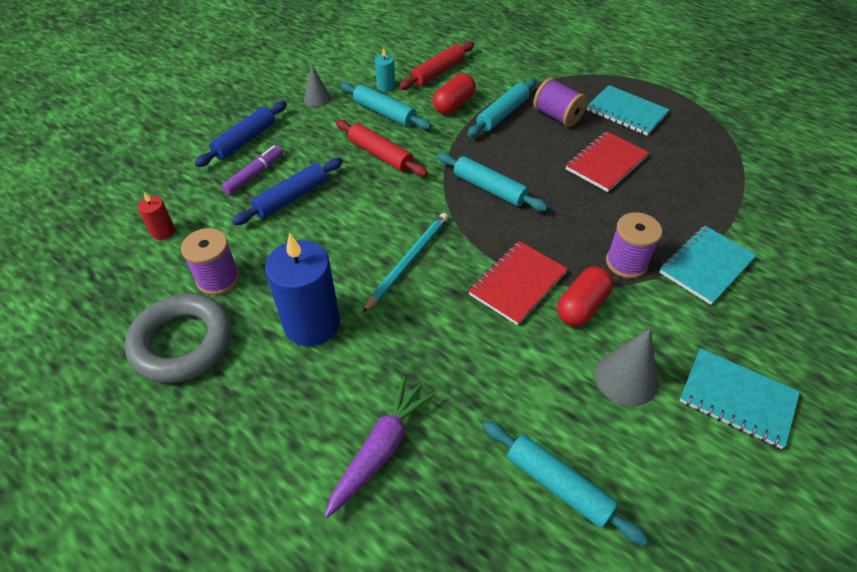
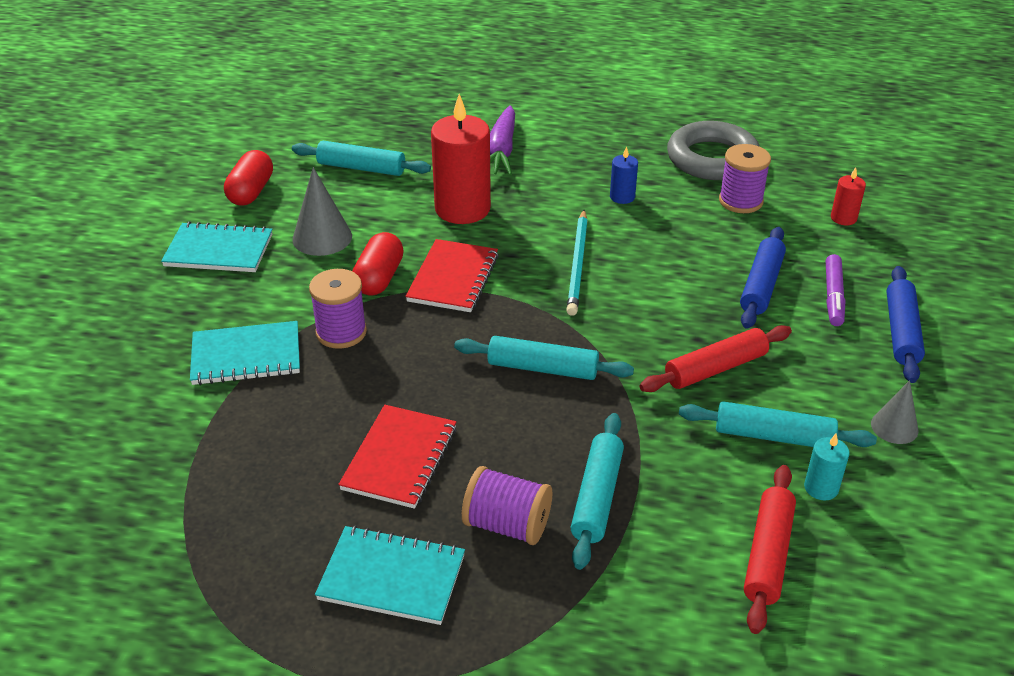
camera: 155 degrees right, 10 degrees down
blue candle [265,233,340,346] -> blue candle [610,146,638,204], size x0.46
red rolling pin [336,119,428,177] -> red rolling pin turned 45 degrees counterclockwise [640,325,792,392]
red capsule [433,73,476,114] -> red capsule moved to [224,150,273,206]
turquoise notebook [659,225,757,305] -> turquoise notebook turned 60 degrees clockwise [190,321,300,385]
none -> red candle [431,94,491,224]

